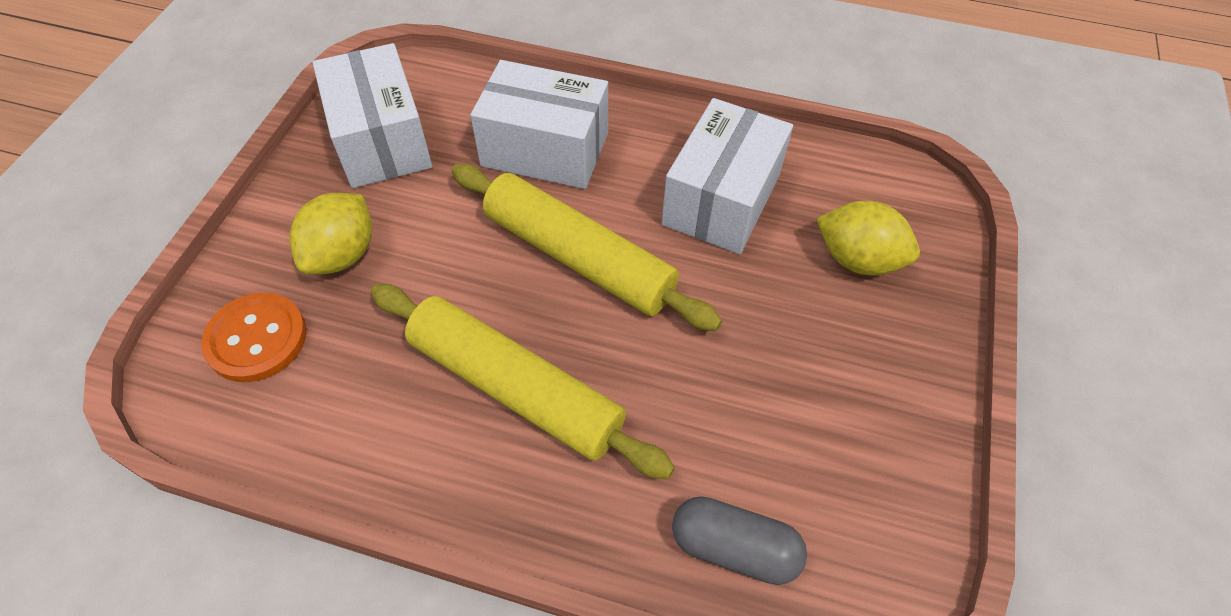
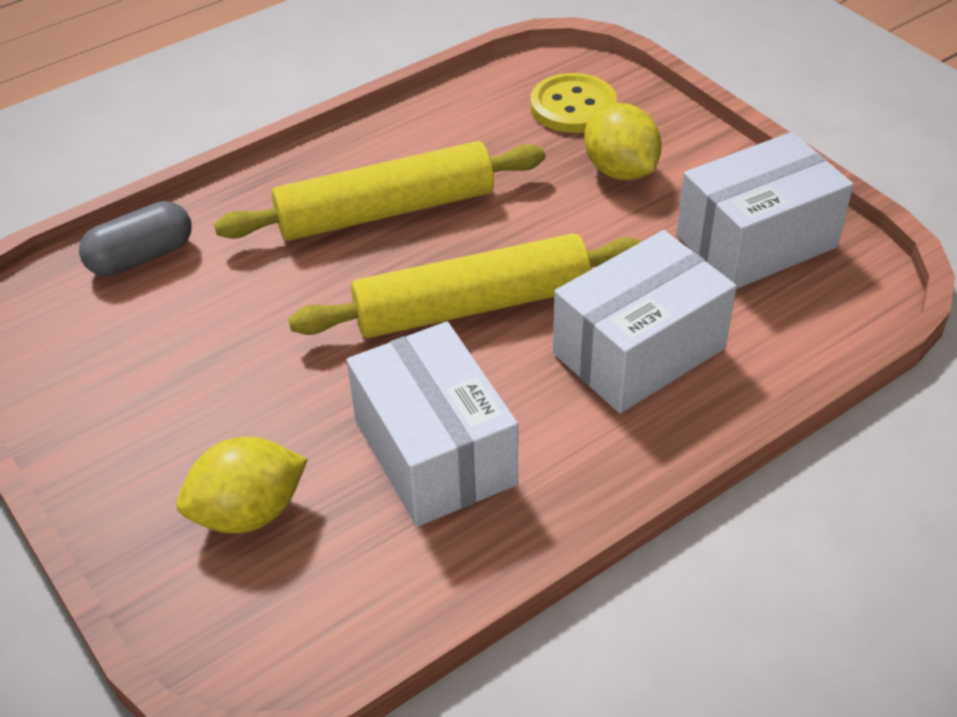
camera: 130 degrees right, 10 degrees down
orange button [201,293,307,382] -> yellow button [530,73,617,133]
white box [312,43,432,188] -> white box turned 45 degrees counterclockwise [676,132,854,289]

